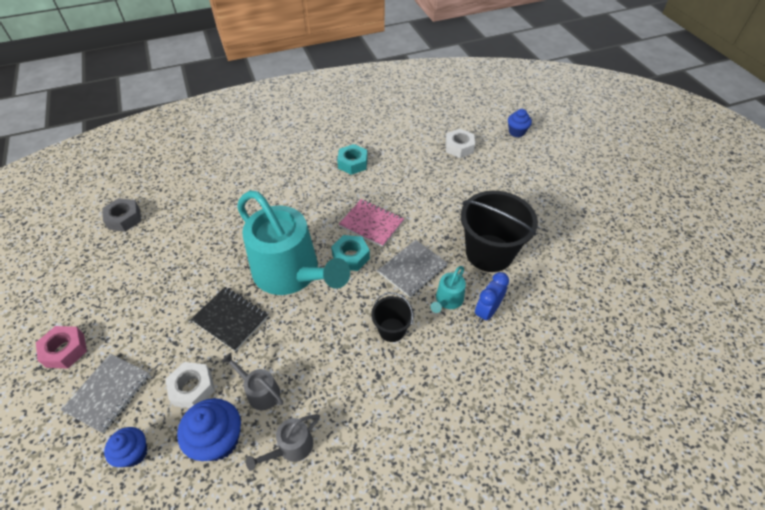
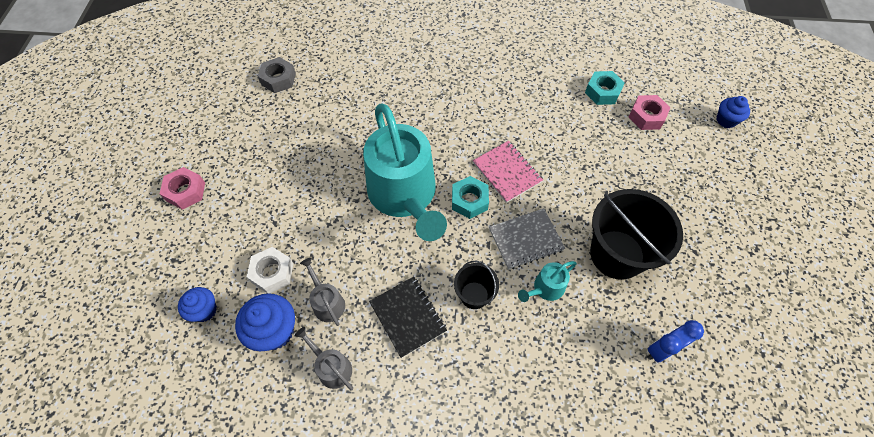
camera: 25 degrees right, 10 degrees up
grey notebook [61,354,150,434] -> none
black notebook [191,287,268,351] -> black notebook moved to [369,277,447,358]
grey watering can [246,414,320,471] -> grey watering can turned 60 degrees clockwise [295,327,353,391]
turquoise nut [337,144,368,175] -> turquoise nut moved to [585,71,625,105]
white nut [445,129,475,158] -> pink nut [629,95,671,130]
blue clock [475,272,509,323] -> blue clock moved to [648,320,704,362]

